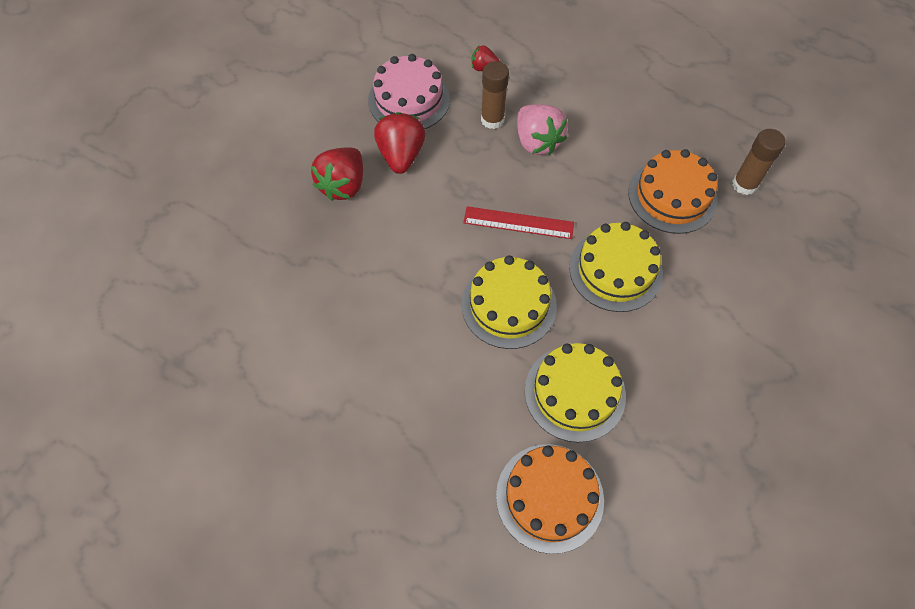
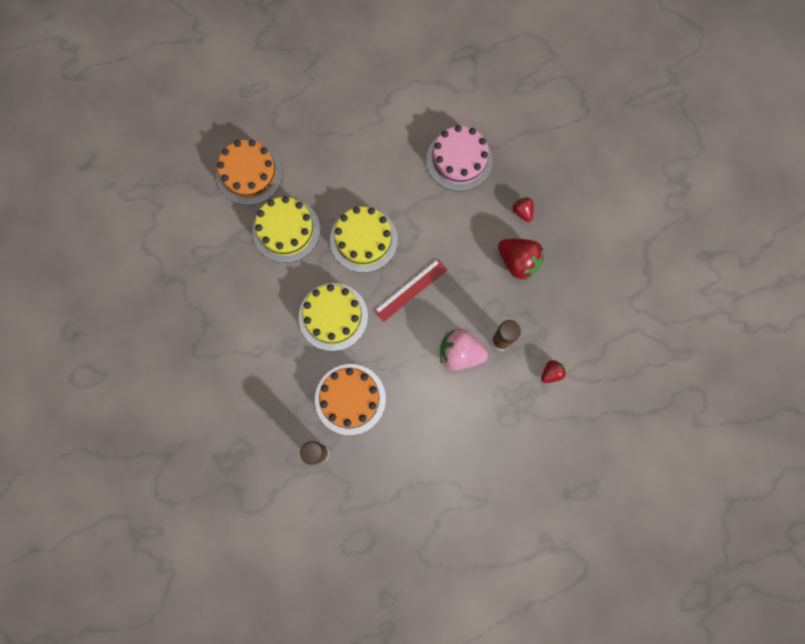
camera: 130 degrees right, 15 degrees up
red strawberry [311,147,363,201] -> red strawberry [513,197,534,222], size x0.53
pink cake [368,54,450,129] -> pink cake moved to [426,125,493,192]

